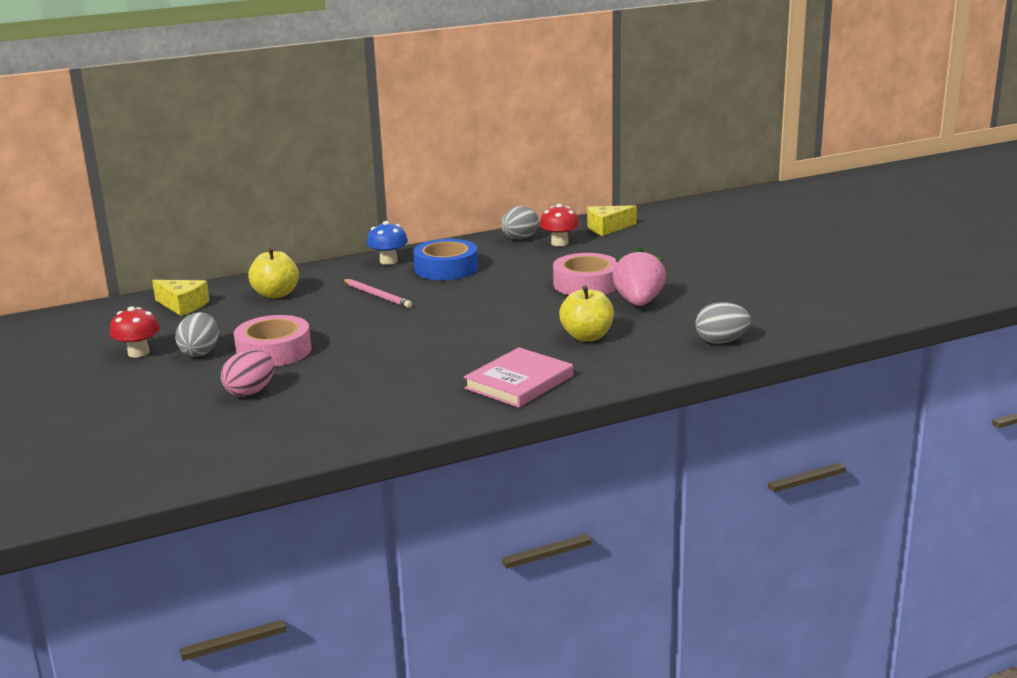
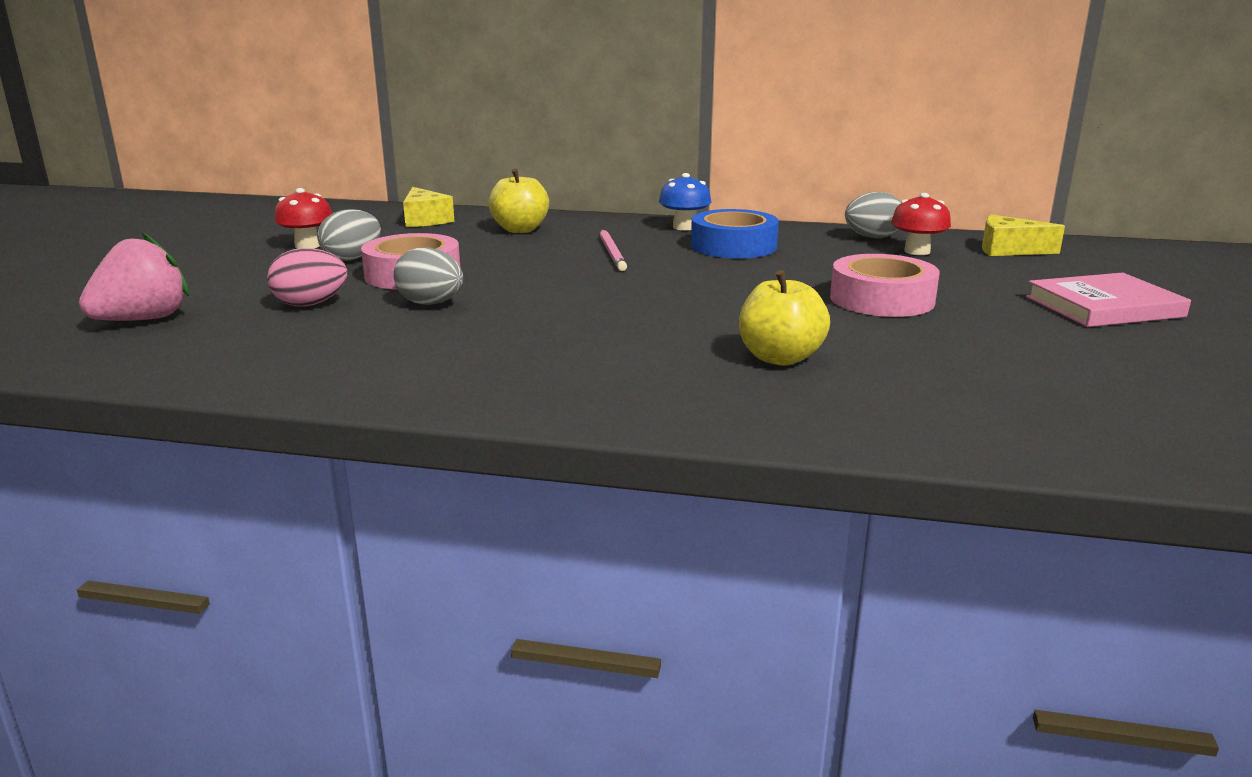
camera: 35 degrees right, 0 degrees up
pink book [464,347,573,408] -> pink book moved to [1026,273,1191,327]
pink strawberry [613,247,666,306] -> pink strawberry moved to [79,232,189,321]
grey egg [695,302,751,344] -> grey egg moved to [394,247,463,305]

